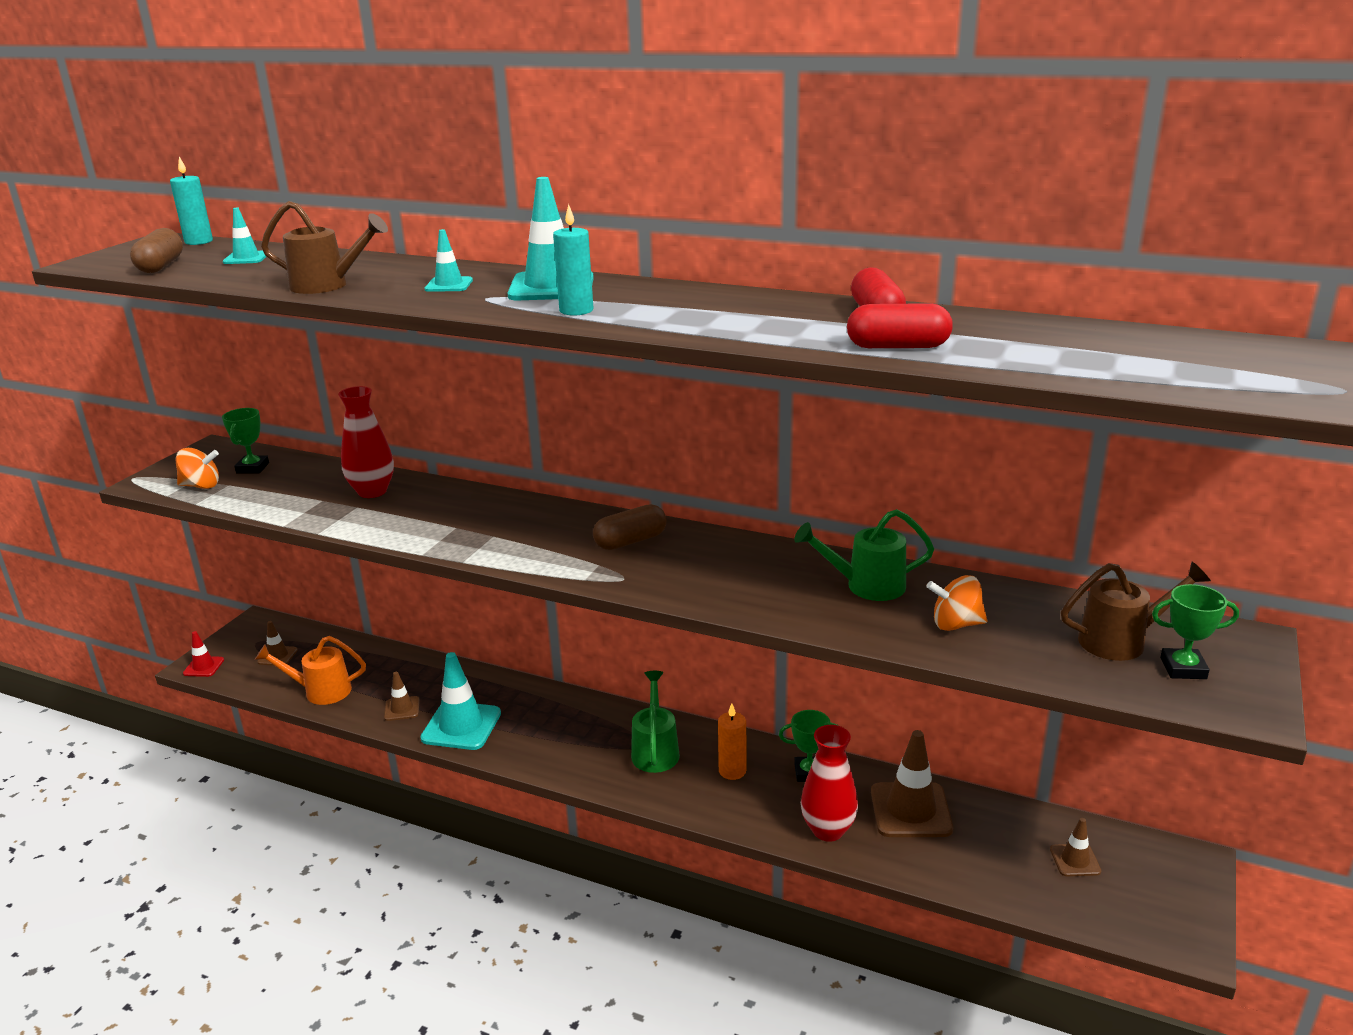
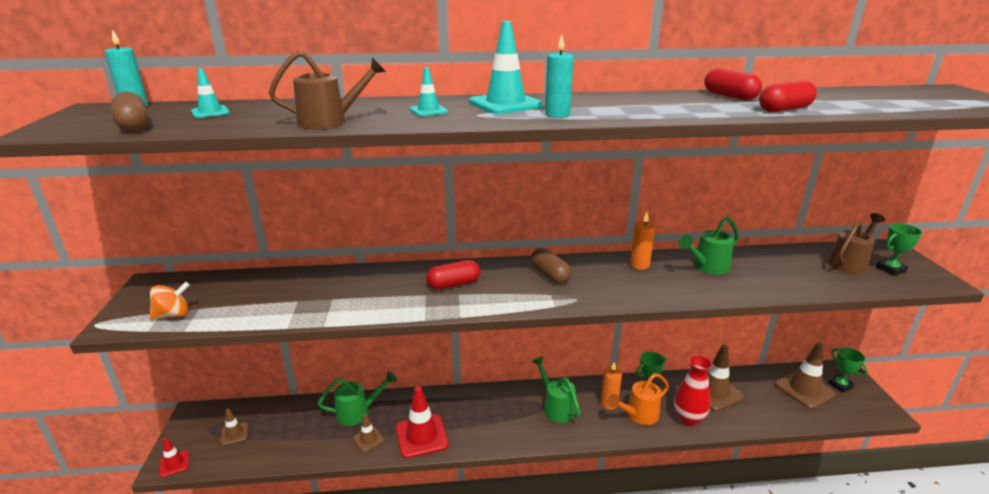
camera: 30 degrees left, 0 degrees up
green trophy [222,408,269,473] -> green trophy moved to [828,348,868,393]
orange watering can [255,636,366,705] -> orange watering can moved to [608,373,669,425]
red vase [338,386,394,498] -> none
turquoise traffic cone [420,652,501,750] -> red traffic cone [396,386,449,458]
brown capsule [593,504,667,550] -> brown capsule turned 60 degrees counterclockwise [531,248,572,284]
orange spinning top [927,575,988,631] -> none
brown traffic cone [1050,818,1101,876] -> brown traffic cone [775,343,836,409], size x1.91
none -> green watering can [318,371,397,426]
none -> red capsule [426,260,480,289]
none -> orange candle [630,212,655,270]

